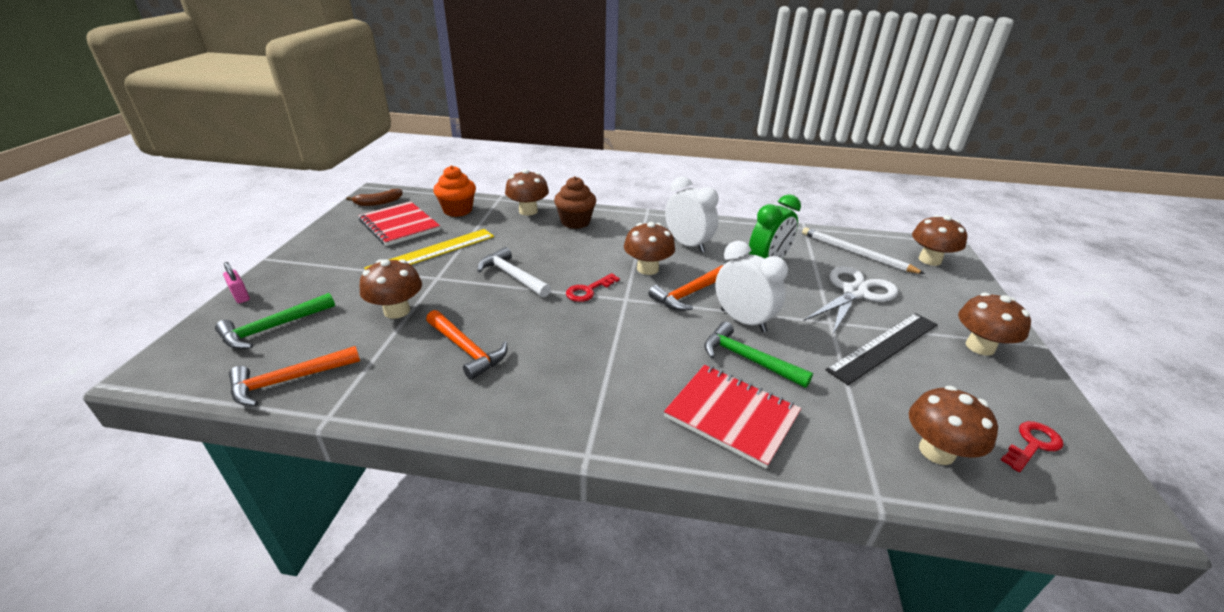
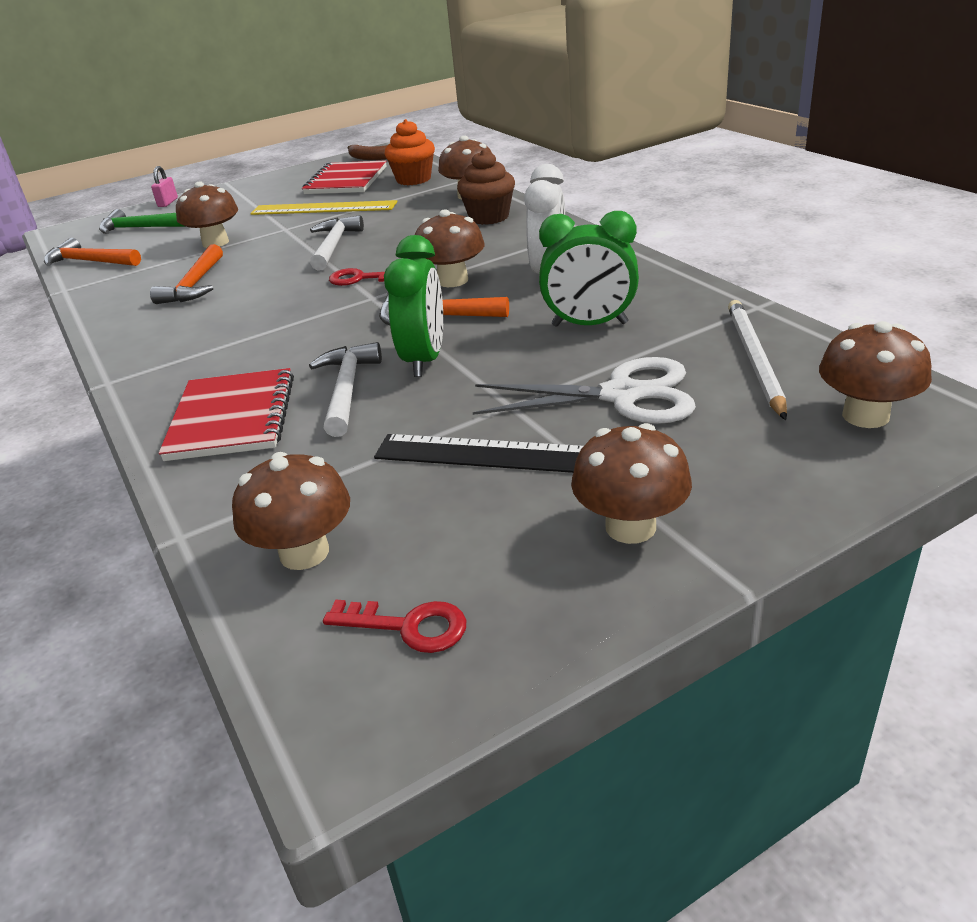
camera: 55 degrees right, 0 degrees up
green hammer [704,322,813,388] -> white hammer [309,342,382,437]
white clock [715,241,788,332] -> green clock [384,235,443,377]

